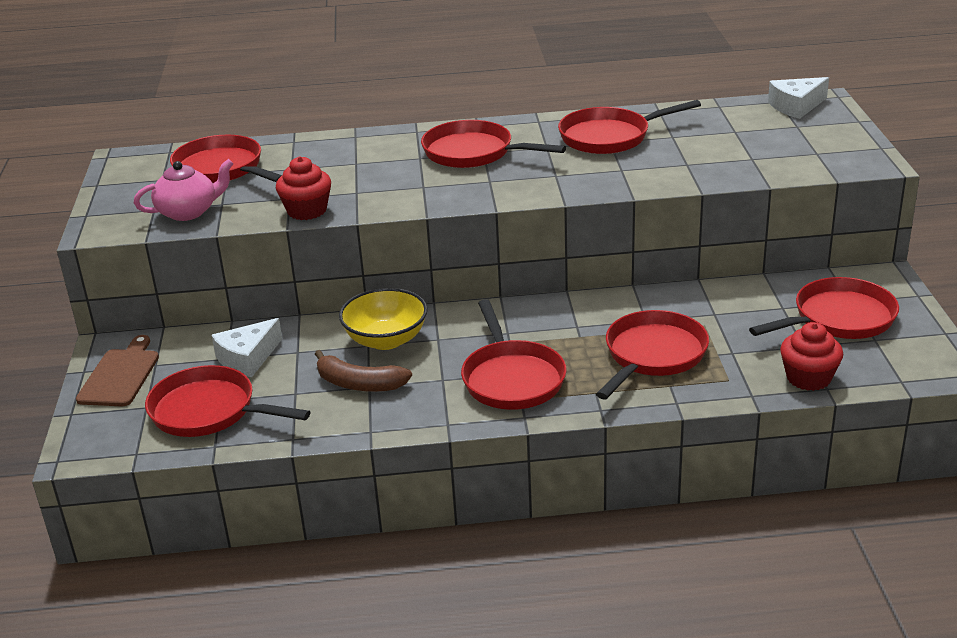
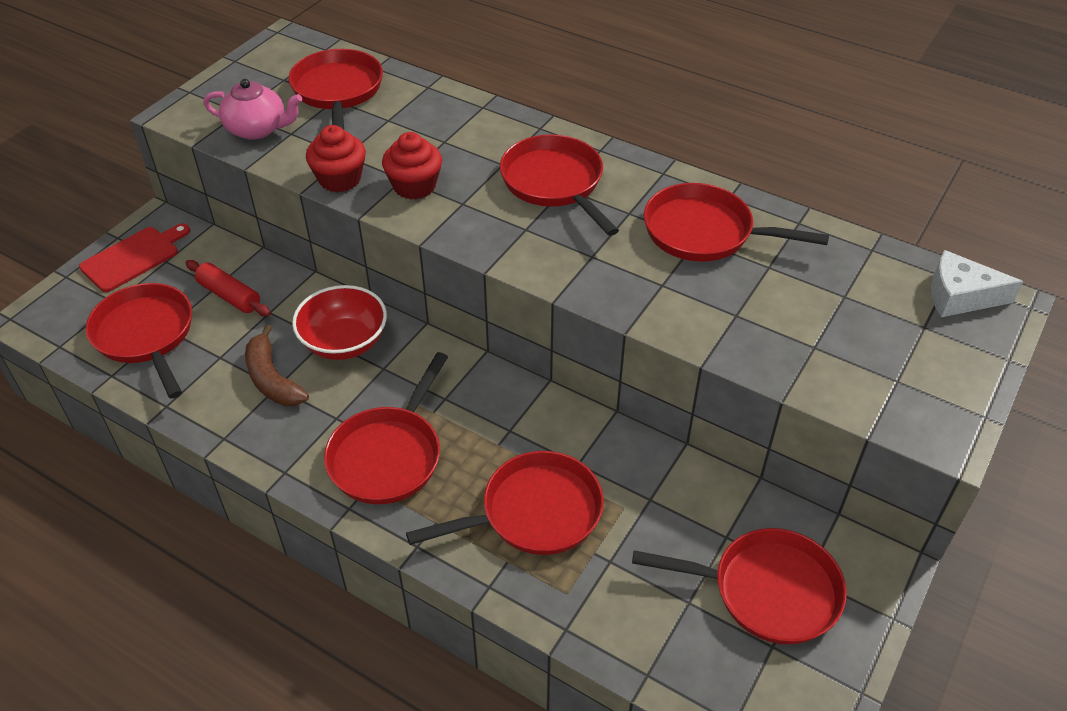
camera: 35 degrees right, 15 degrees up
brown cutting board [76,335,159,406] -> red cutting board [79,223,190,292]
white cheese [212,318,282,377] -> red rolling pin [186,260,271,316]
yellow bowl [339,288,428,350] -> red bowl [292,285,387,360]
red cupcake [780,322,843,391] -> red cupcake moved to [382,132,442,200]

